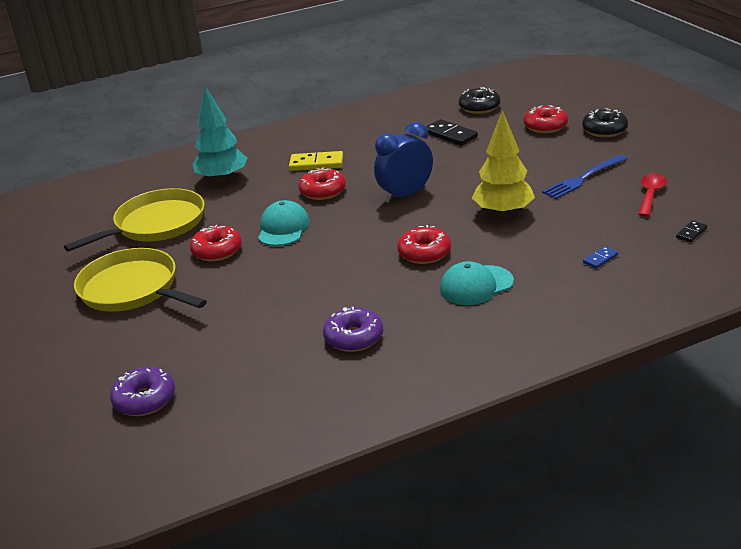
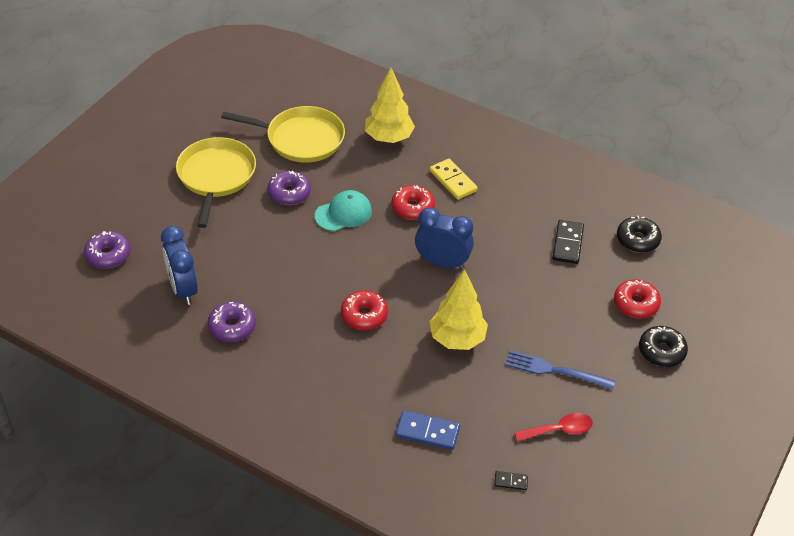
camera: 50 degrees right, 15 degrees up
red donut [190,225,242,262] -> purple donut [267,171,311,205]
turquoise tree [193,86,248,183] -> yellow tree [365,67,415,143]
turquoise cap [440,261,514,305] -> none
blue domino [583,246,618,269] -> blue domino [396,410,460,450], size x1.89
none -> blue clock [161,226,198,305]

